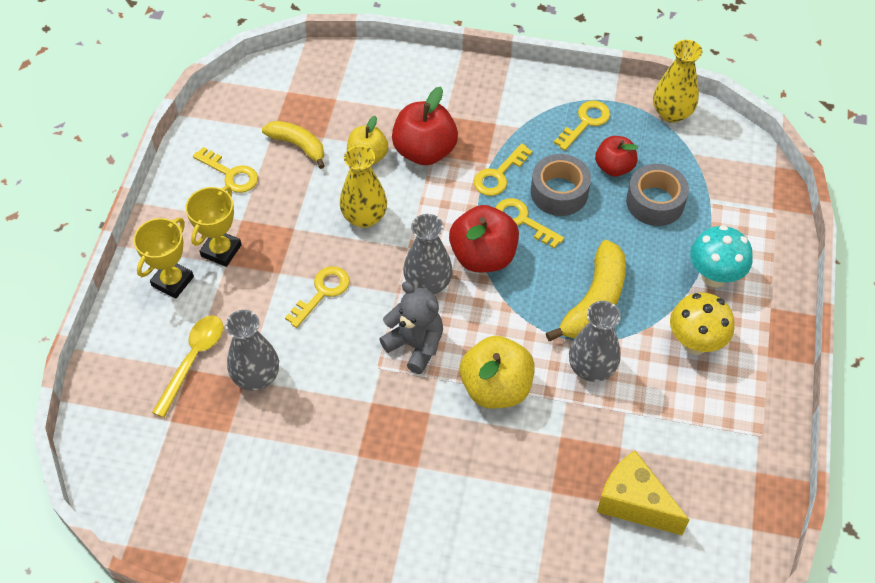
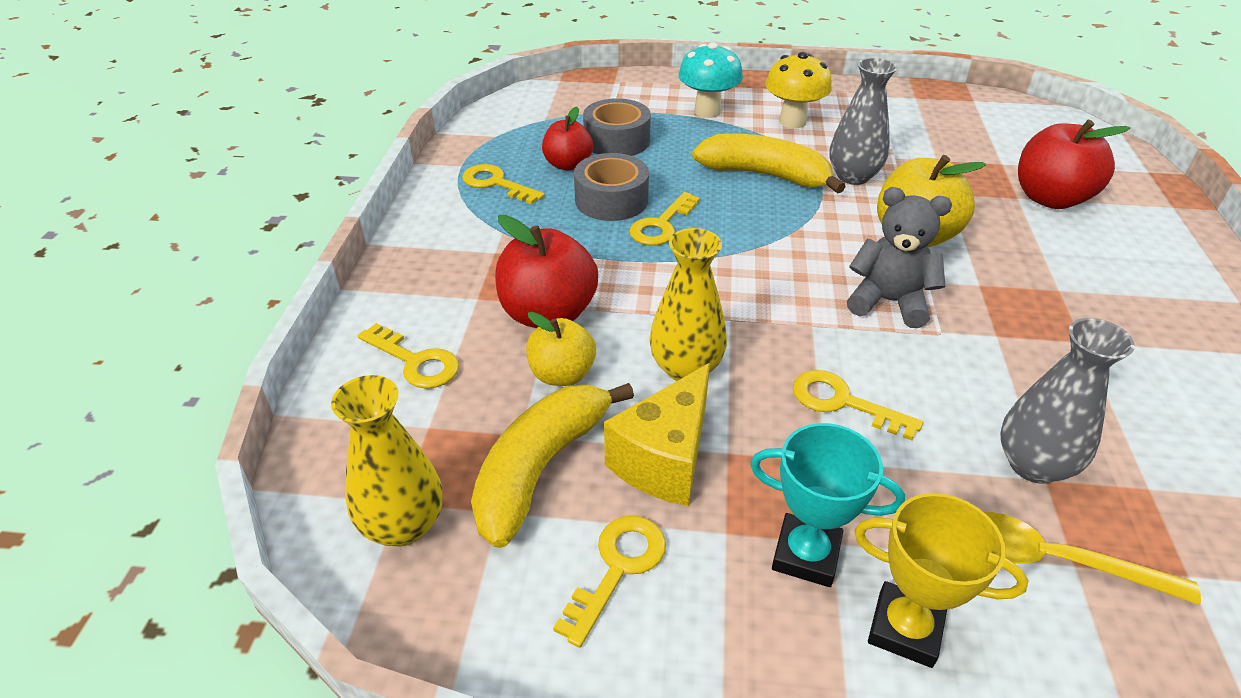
camera: 95 degrees left, 15 degrees down
yellow trophy [186,186,242,267] -> turquoise trophy [750,423,905,587]
yellow banana [262,121,324,169] -> yellow banana [471,383,634,548], size x1.53
grey teddy bear [380,282,443,374] -> grey teddy bear turned 75 degrees clockwise [847,187,952,328]
grey vase [403,214,453,294] -> none
red apple [449,205,519,272] -> red apple moved to [1018,119,1130,209]
yellow key [474,143,533,196] -> yellow key moved to [358,323,459,389]
yellow cheese [597,450,689,535] -> yellow cheese moved to [604,363,710,506]
yellow vase [653,40,703,123] -> yellow vase moved to [331,375,442,547]

